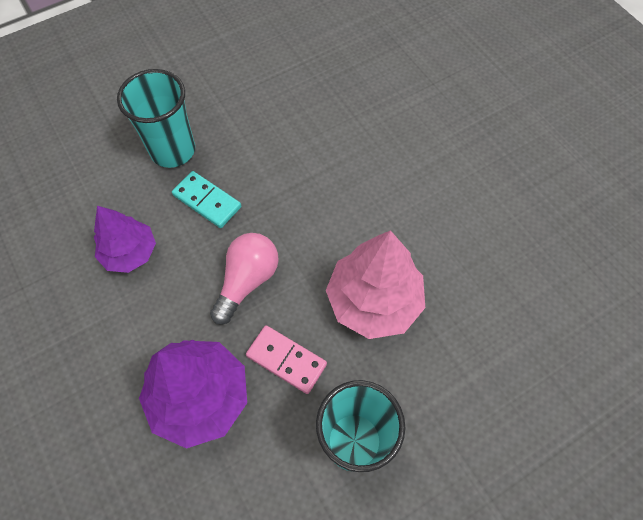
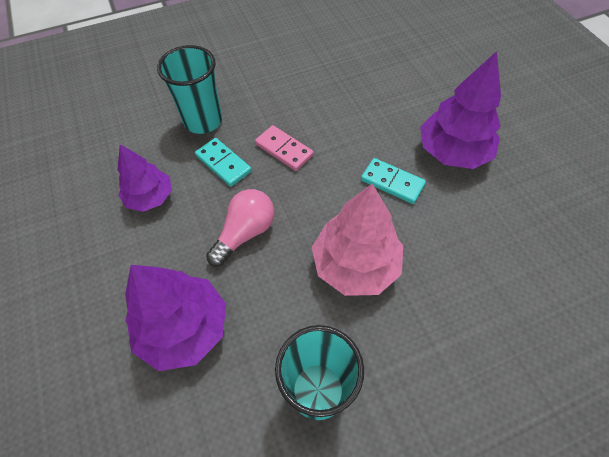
camera: 10 degrees right, 5 degrees down
pink domino [246,325,327,394] -> pink domino moved to [255,125,314,171]
none -> turquoise domino [361,158,426,204]
none -> purple tree [420,51,501,169]

